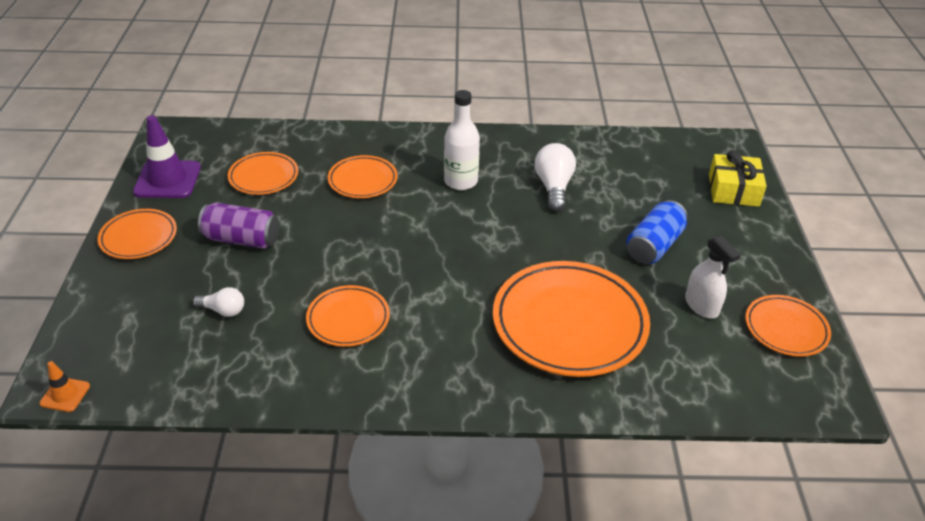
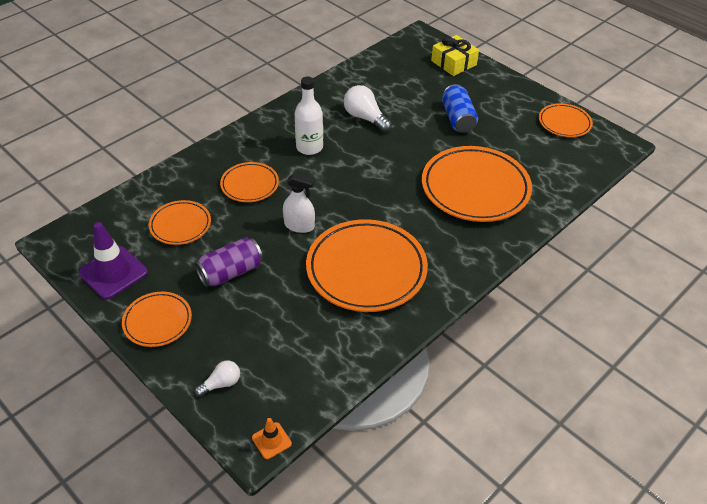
camera: 45 degrees left, 5 degrees up
white light bulb [193,287,244,317] -> white light bulb moved to [195,361,240,397]
orange plate [306,285,390,347] -> orange plate [306,219,428,312], size x1.88
white spray bottle [685,236,741,318] -> white spray bottle moved to [283,173,315,233]

